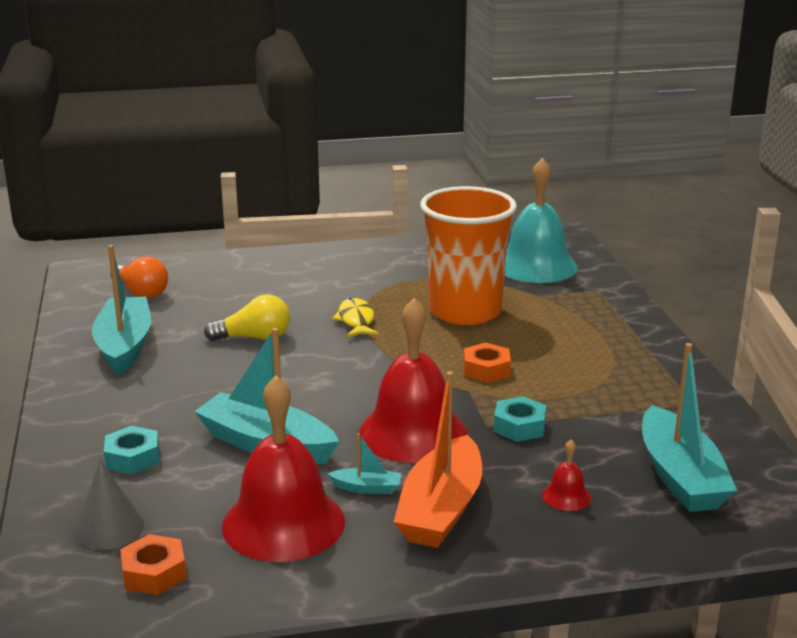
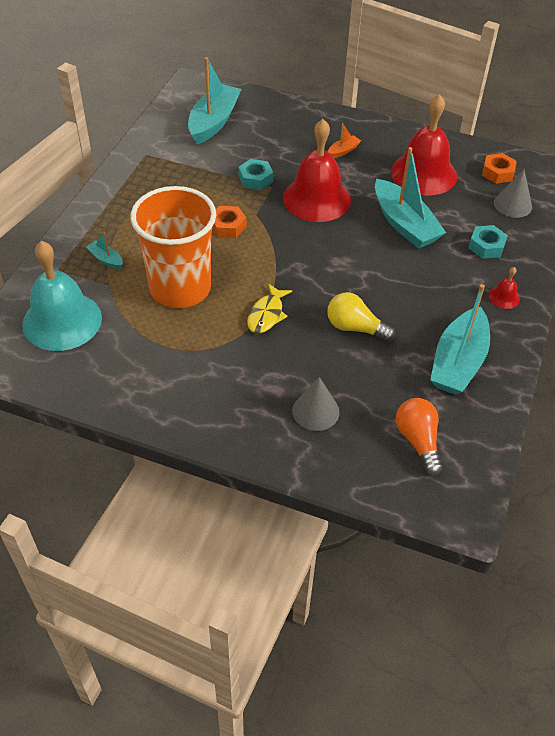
camera: 150 degrees left, 25 degrees up
turquoise boat [328,433,402,494] -> turquoise boat moved to [86,232,123,269]
orange boat [394,371,482,548] -> orange boat [328,123,361,158], size x0.44
red bell [542,440,591,511] -> red bell moved to [488,267,520,309]
none -> grey cone [292,377,340,431]

